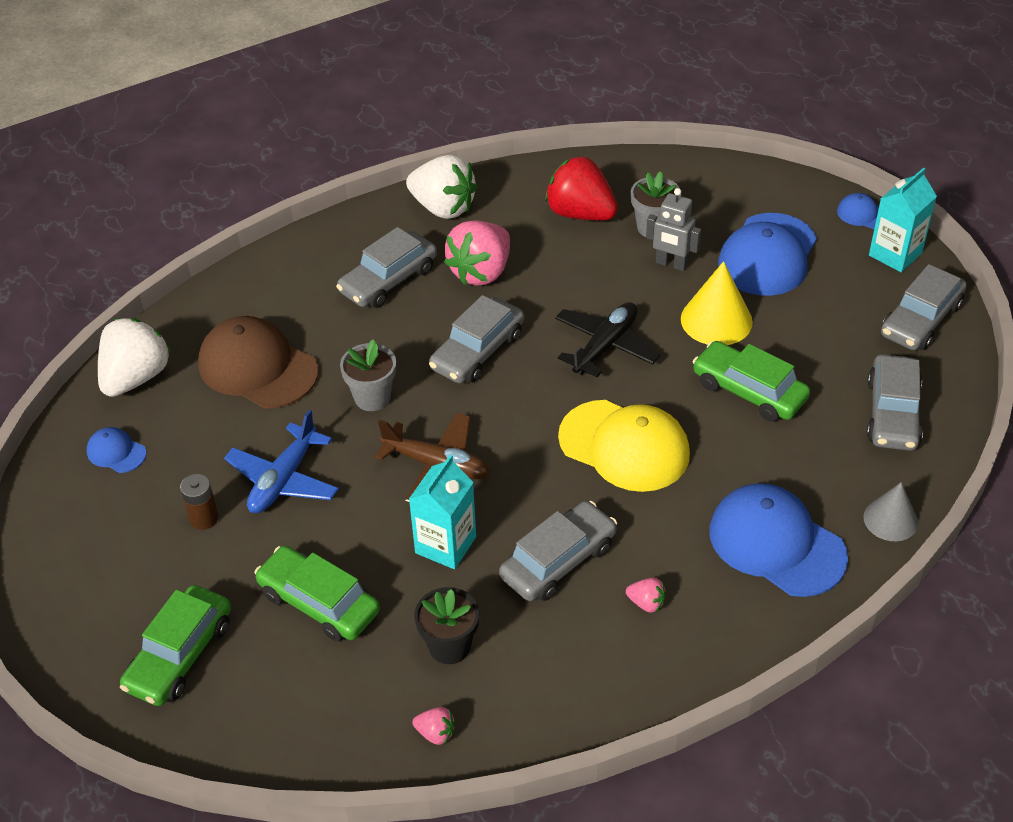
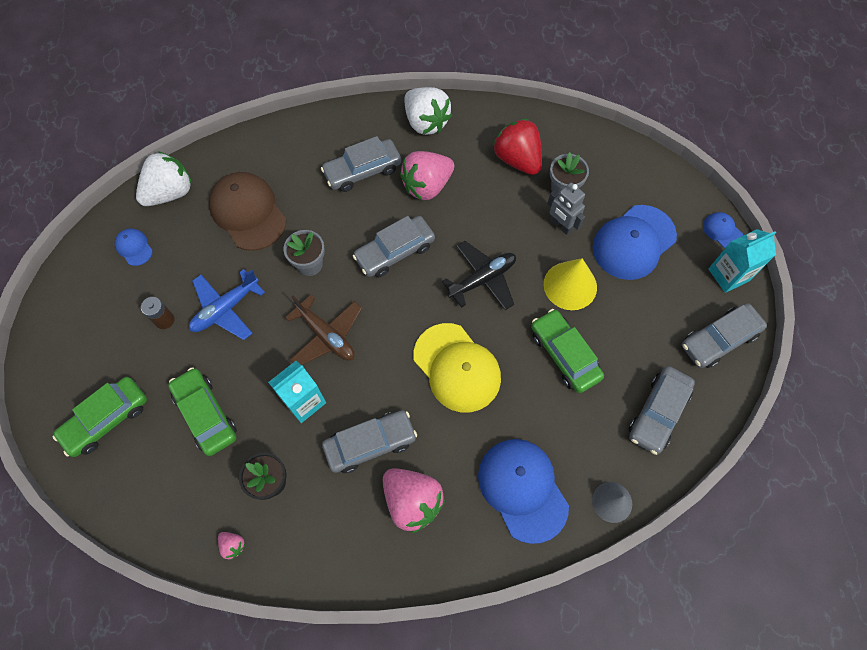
camera: 20 degrees right, 20 degrees up
pink strawberry [626,578,666,613] -> pink strawberry [383,468,445,533], size x2.31

